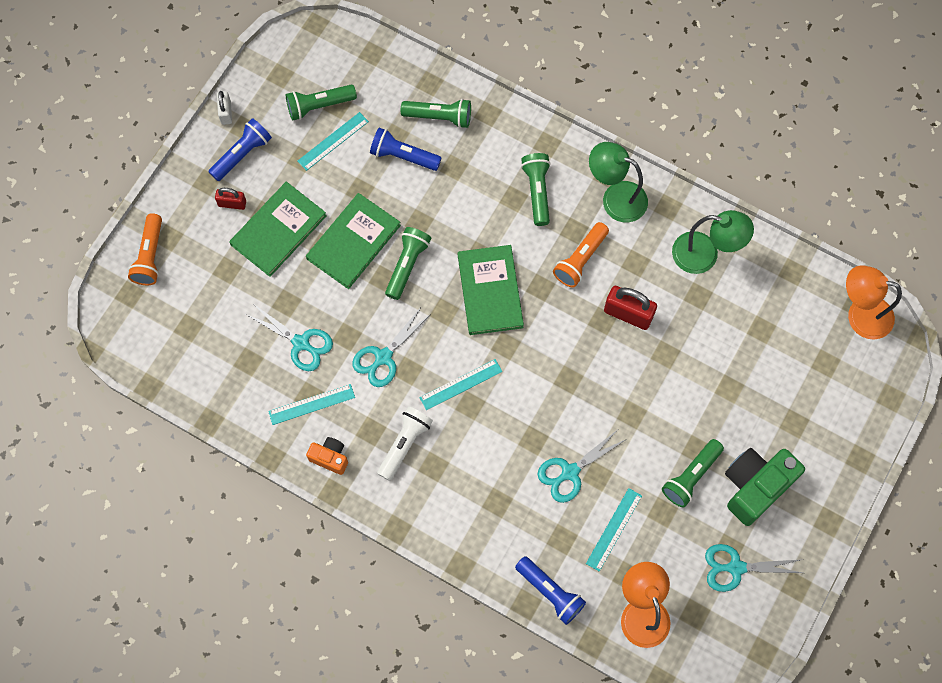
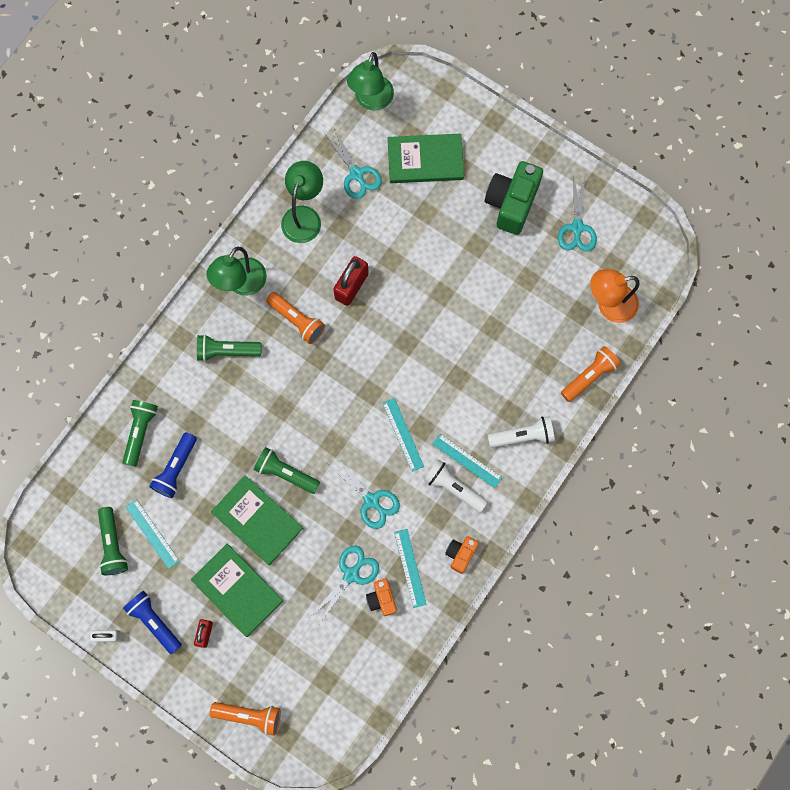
camera: 85 degrees left, 5 degrees up
green book [458,245,524,335] -> green book moved to [388,134,464,183]
blue flashlight [515,556,586,625] -> orange flashlight [561,346,621,402]
turquoise scissors [537,430,625,503] -> turquoise scissors moved to [324,129,382,199]
turquoise ruler [586,488,642,572] -> turquoise ruler moved to [432,434,502,488]
green flashlight [662,439,724,507] -> none
green camera [725,448,805,526] -> green camera turned 60 degrees clockwise [485,161,543,235]
orange lamp [846,265,902,339] -> green lamp [347,52,394,110]
none -> orange camera [366,579,397,616]
none -> white flashlight [488,416,555,448]

